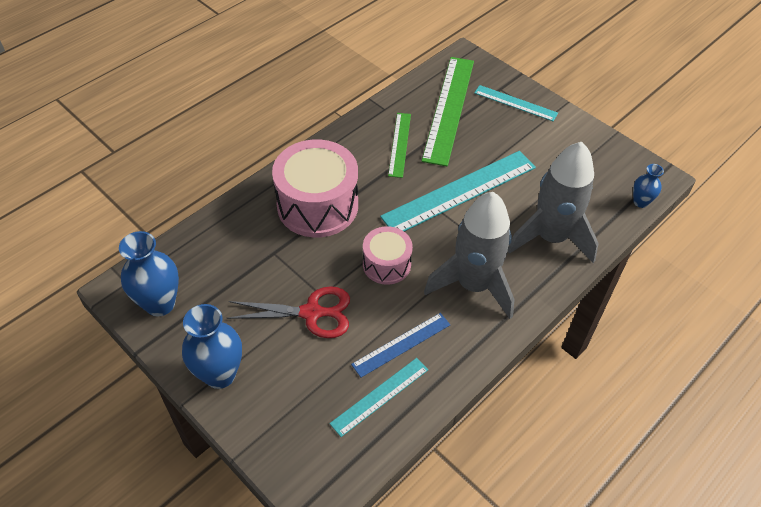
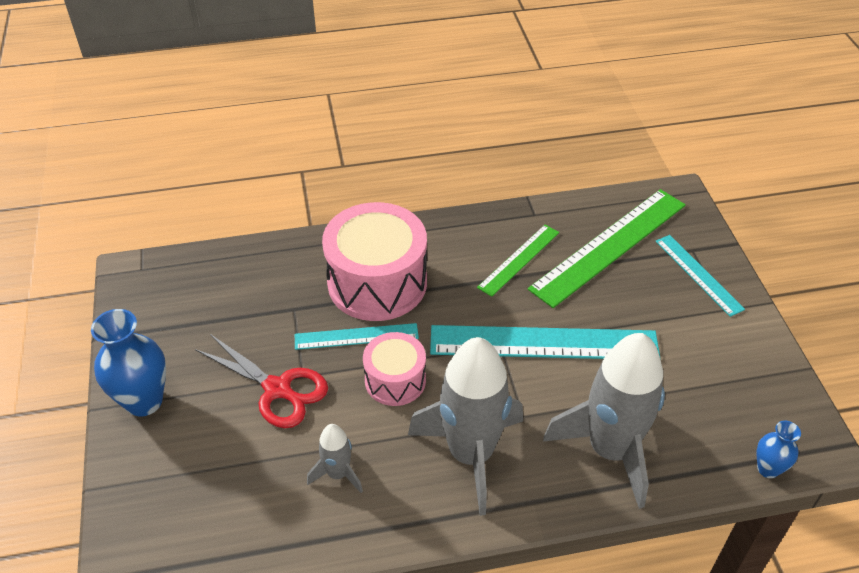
camera: 35 degrees right, 5 degrees down
blue vase [119,231,179,317] -> none
turquoise ruler [330,358,428,437] -> turquoise ruler moved to [295,323,419,350]
blue ruler [351,313,450,377] -> grey rocket [307,424,363,493]

